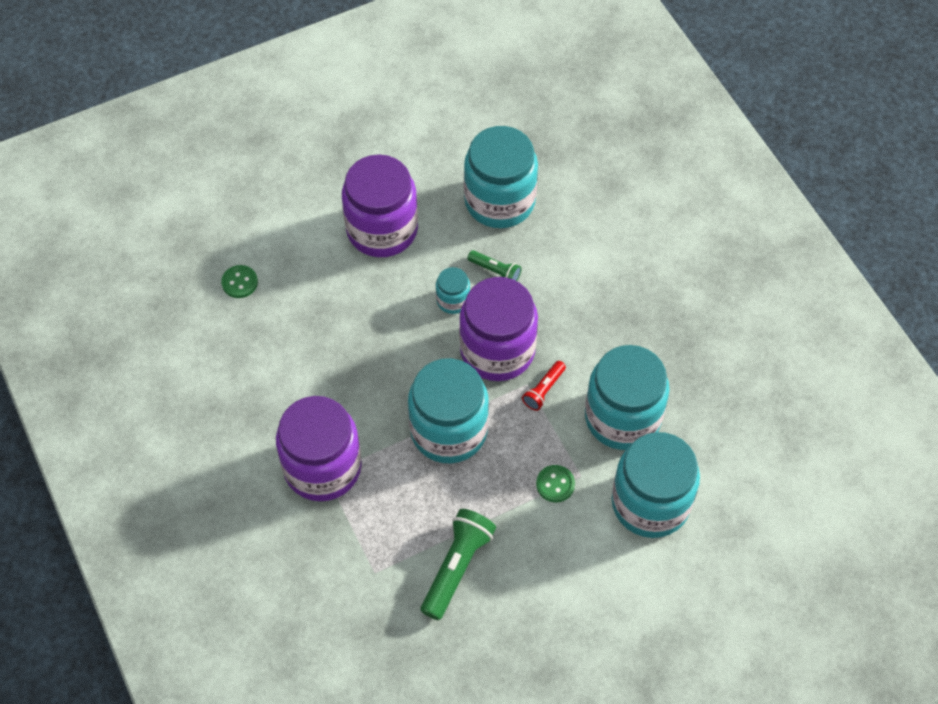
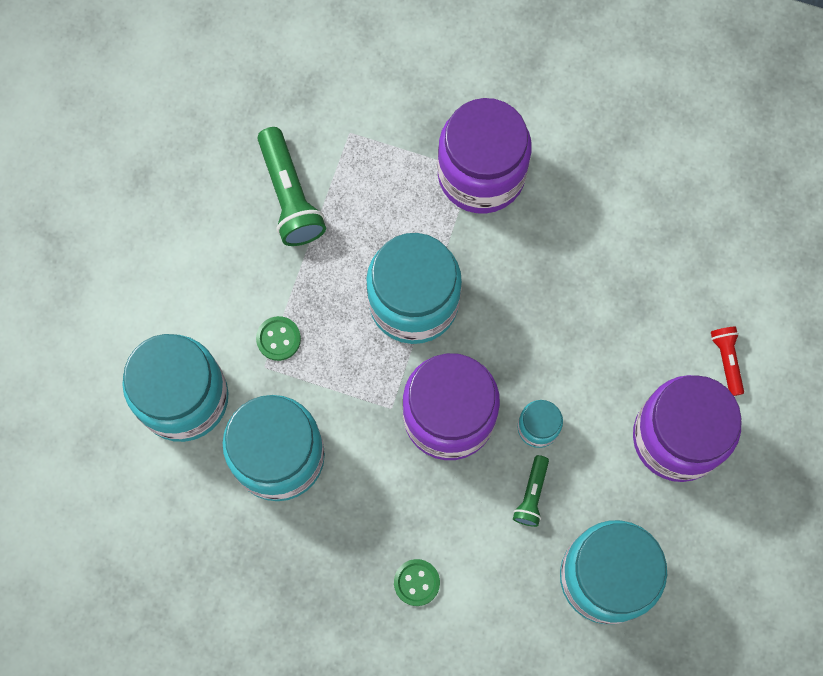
camera: 135 degrees right, 15 degrees up
green button [221,265,258,298] -> green button moved to [394,559,440,606]
green flashlight [468,250,522,281] -> green flashlight turned 60 degrees counterclockwise [513,455,549,527]
red flashlight [522,361,566,411] -> red flashlight moved to [711,327,744,396]

